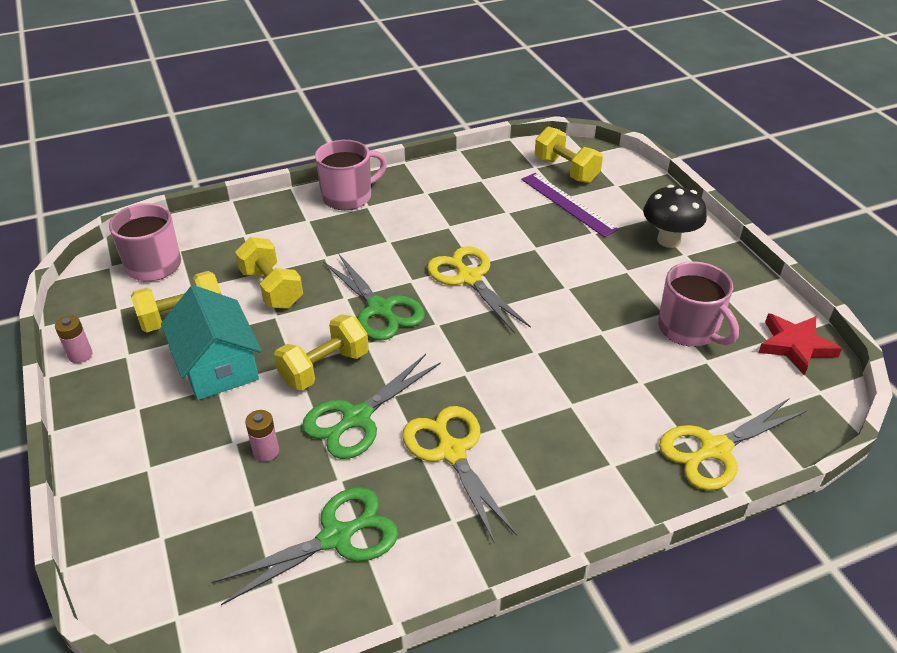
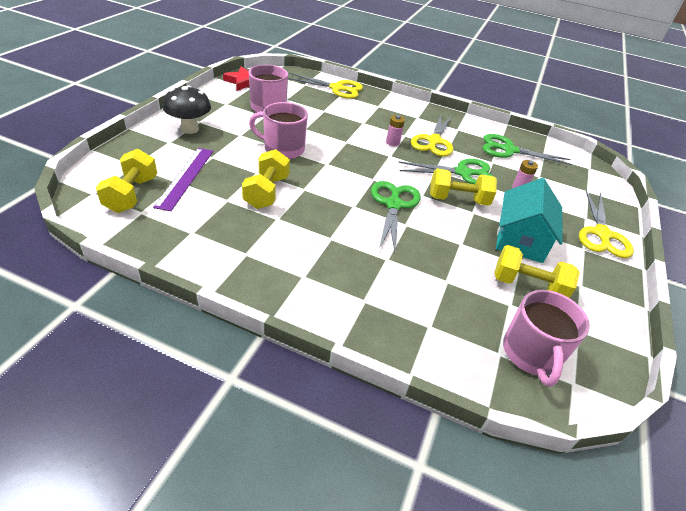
camera: 140 degrees left, 0 degrees up
pink battery [55,315,92,363] -> pink battery moved to [386,115,405,146]
yellow dumbbell [235,237,303,309] -> yellow dumbbell moved to [242,149,290,209]
pink mug [315,140,387,210] -> pink mug moved to [249,102,308,159]
yellow scissors [427,246,531,333] -> yellow scissors moved to [579,191,634,258]

